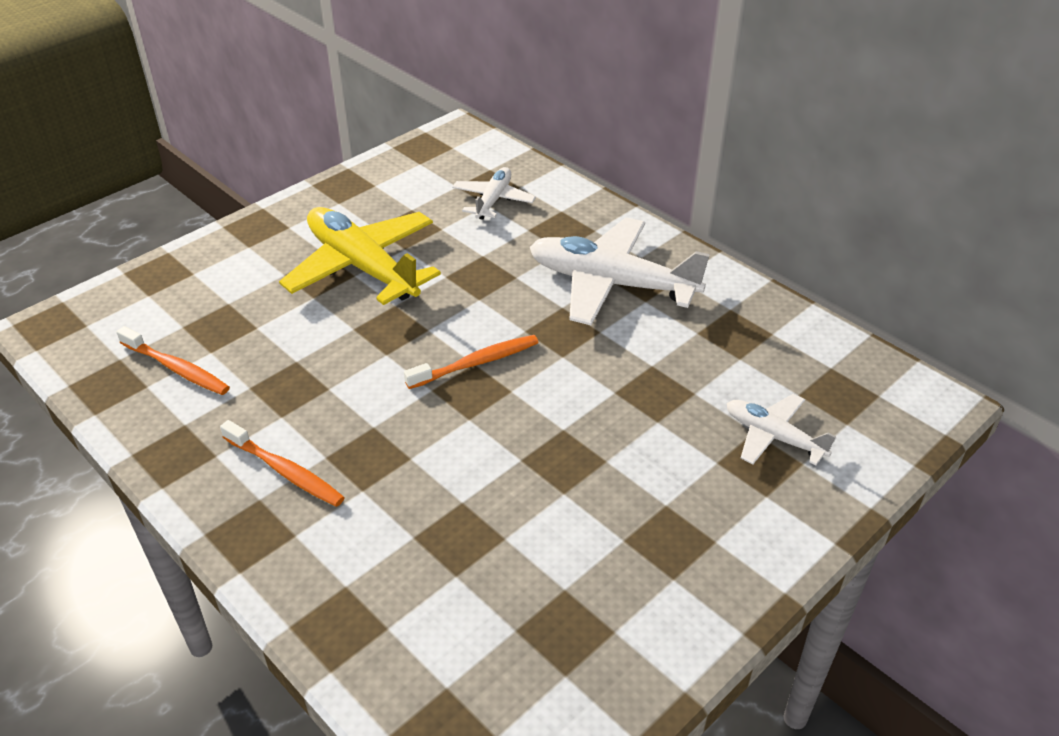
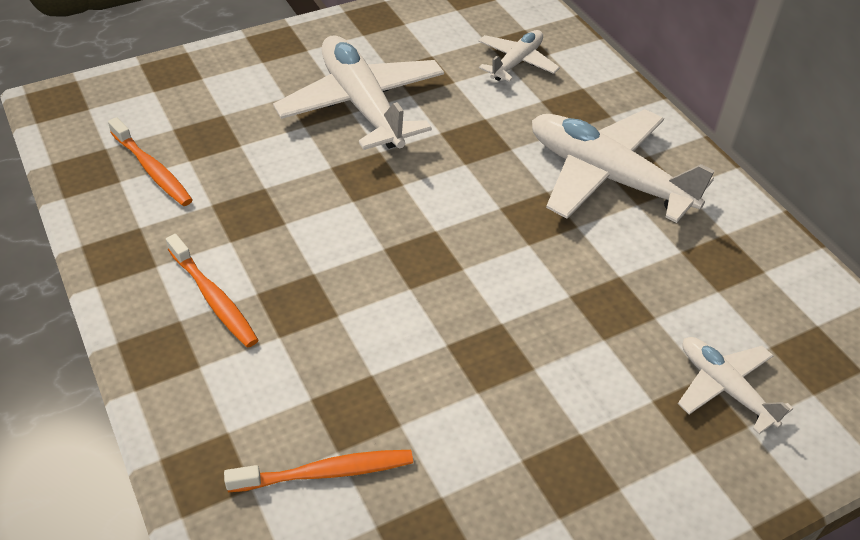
camera: 15 degrees right, 5 degrees up
yellow plane [279,207,441,305] -> white plane [273,35,444,150]
orange toothbrush [404,335,539,389] -> orange toothbrush moved to [224,450,413,492]

